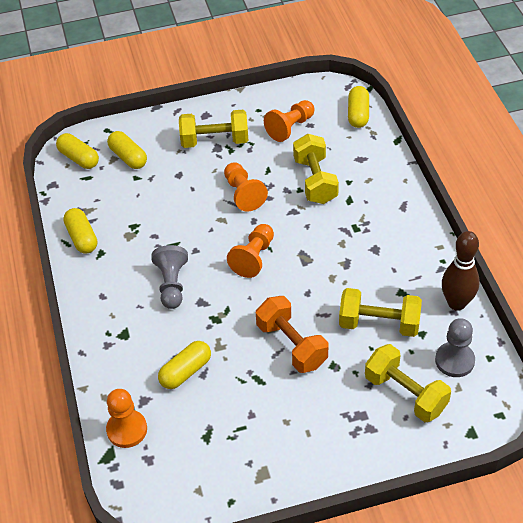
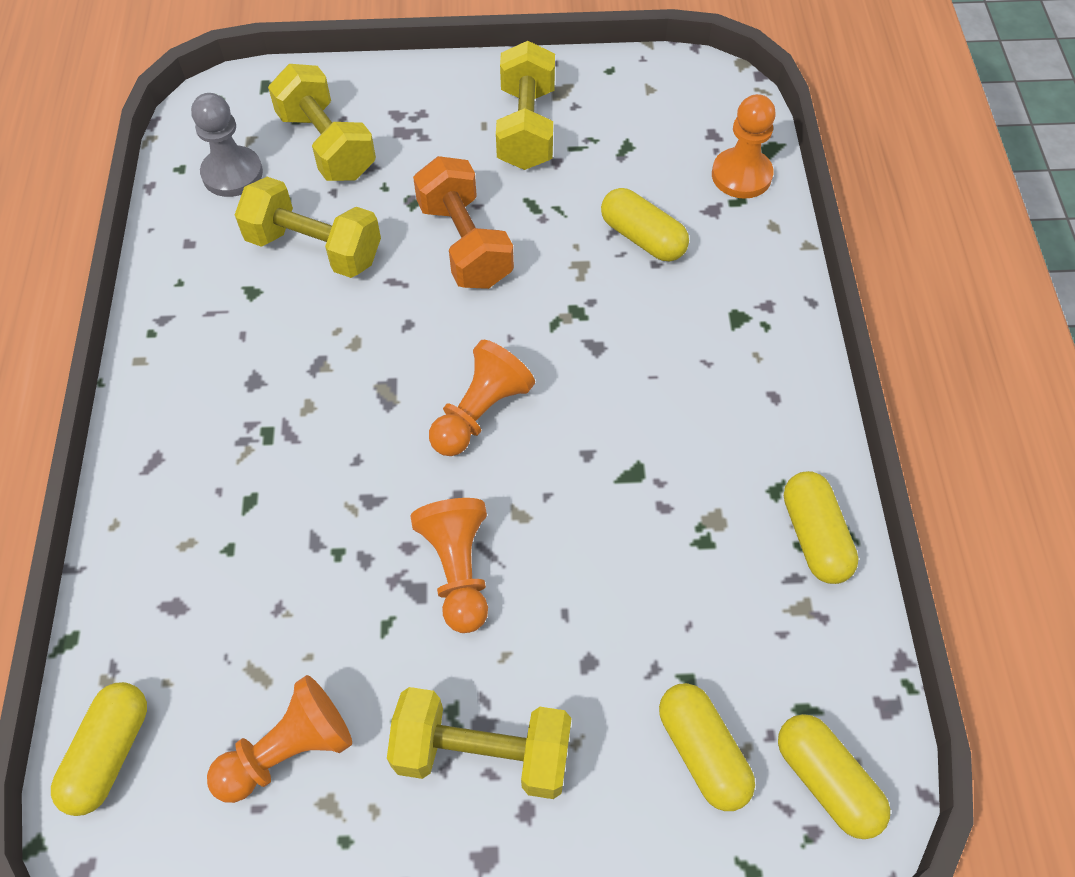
camera: 170 degrees left, 10 degrees up
grey pawn [151,245,188,309] -> none
yellow capsule [158,341,211,389] -> yellow capsule turned 75 degrees clockwise [601,188,689,261]
yellow dumbbell [293,134,339,204] -> yellow dumbbell moved to [496,41,555,170]
brown bowling pin [442,231,480,311] -> none

